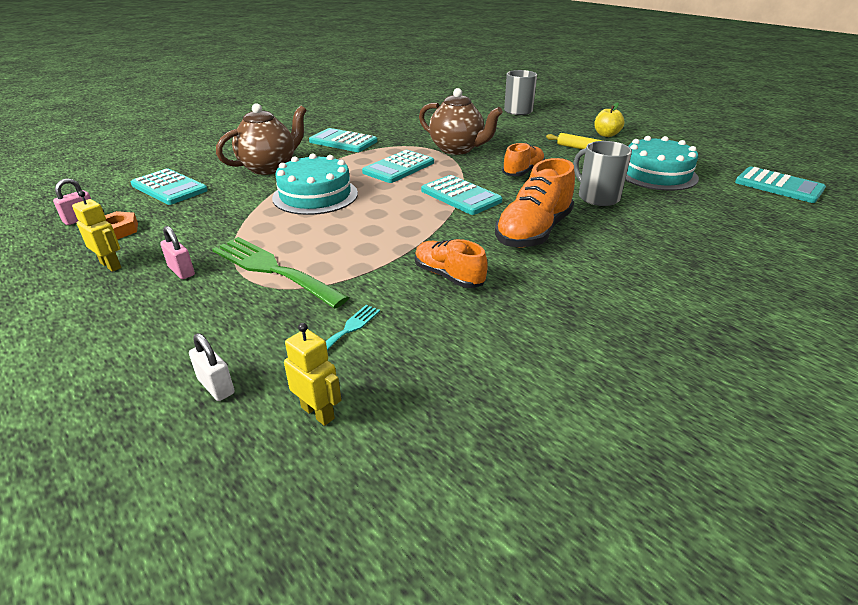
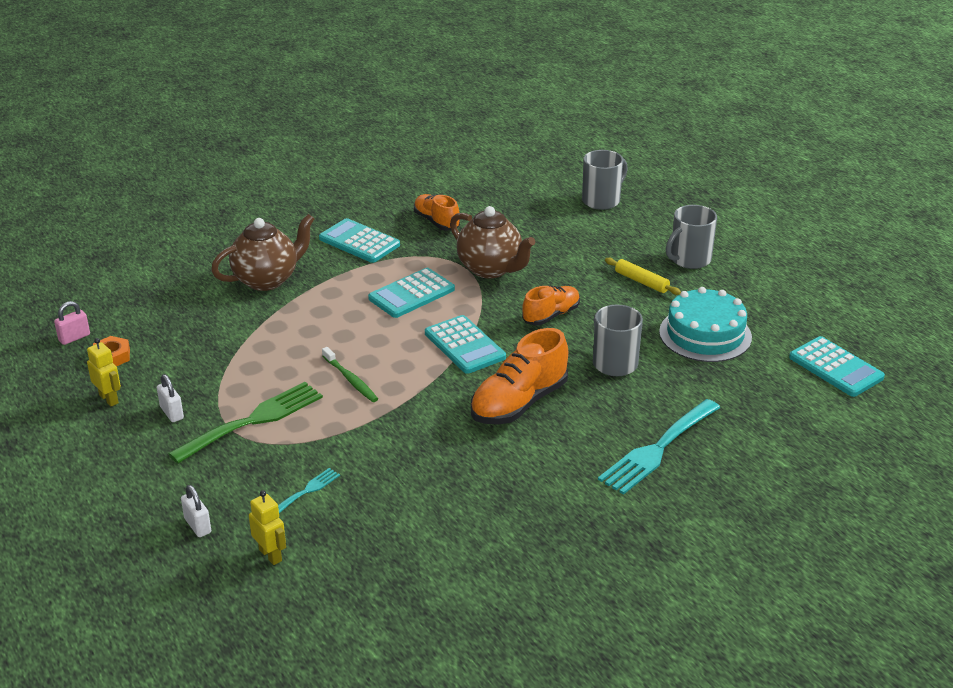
camera: 10 degrees right, 0 degrees up
turquoise calculator [131,168,208,205] -> none
pink padlock [160,226,195,279] -> white padlock [157,374,184,422]
green fork [212,237,349,309] -> green fork turned 90 degrees clockwise [168,382,323,463]
turquoise cake [272,153,358,215] -> none
orange shoe [415,239,488,288] -> orange shoe moved to [414,194,460,231]
yellow apple [594,103,625,137] -> grey mug [666,205,717,269]
none -> green toothbrush [322,347,378,402]
none -> turquoise fork [598,399,721,495]

